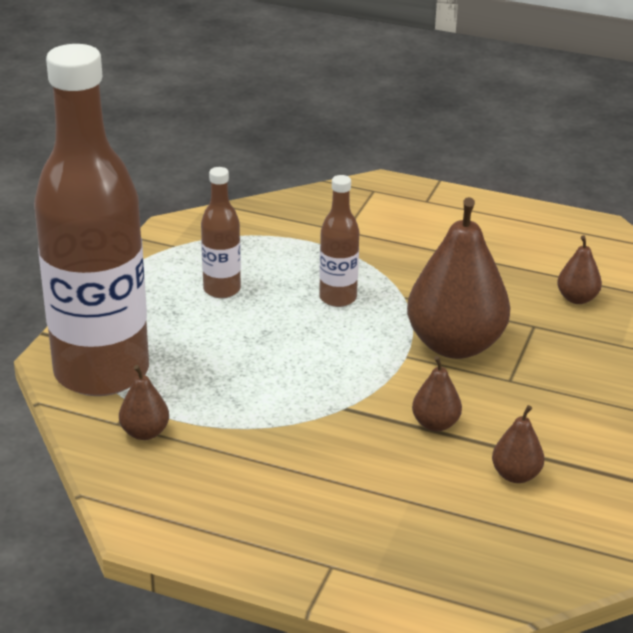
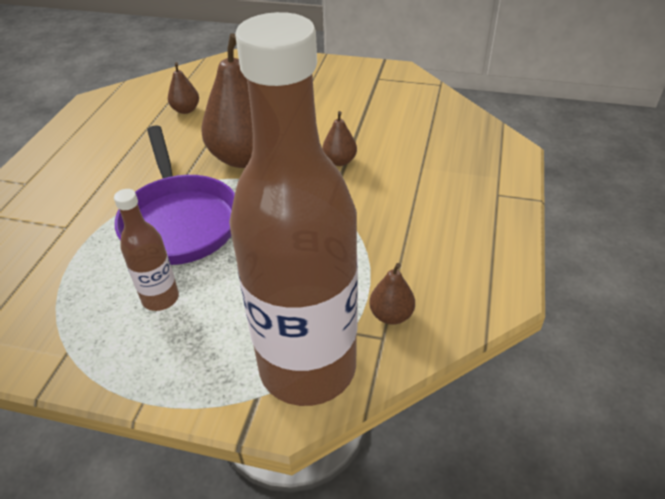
camera: 95 degrees left, 10 degrees up
brown bottle [319,175,359,307] -> purple pan [115,125,235,265]
brown pear [492,405,544,483] -> none

